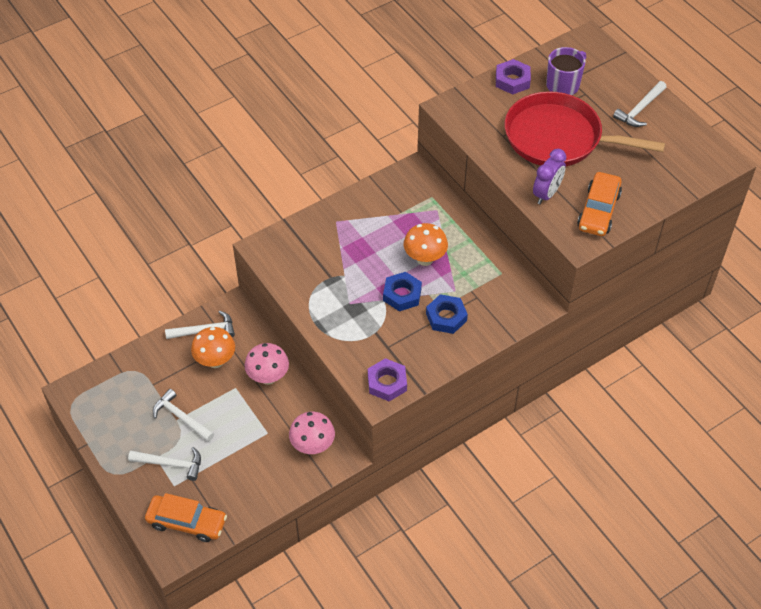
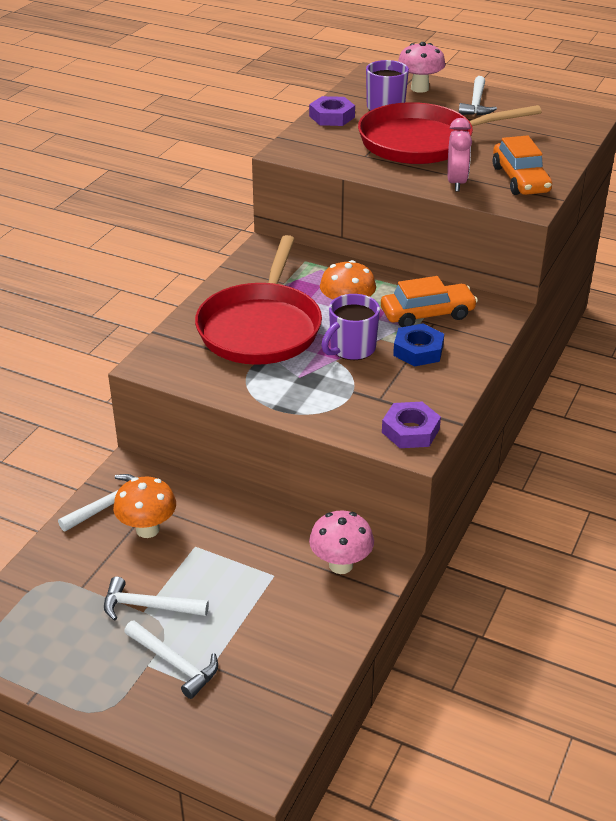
camera: 30 degrees left, 15 degrees down
white hammer [128,447,201,481] -> white hammer turned 60 degrees clockwise [124,620,218,699]
orange car [145,493,227,542] -> orange car moved to [381,276,478,327]
pink mushroom [245,343,289,385] -> pink mushroom moved to [398,42,445,93]
blue nut [383,272,422,311] -> purple mug [321,294,380,360]
purple clock [533,149,566,205] -> pink clock [447,118,472,192]
none -> red pan [195,235,322,365]

